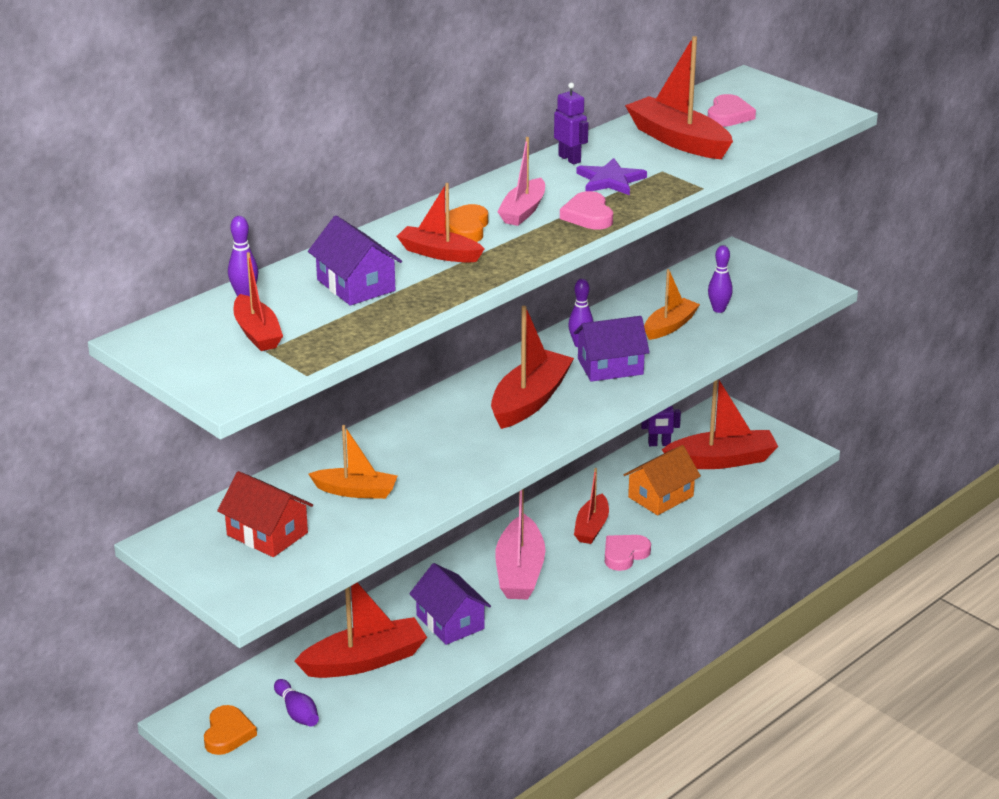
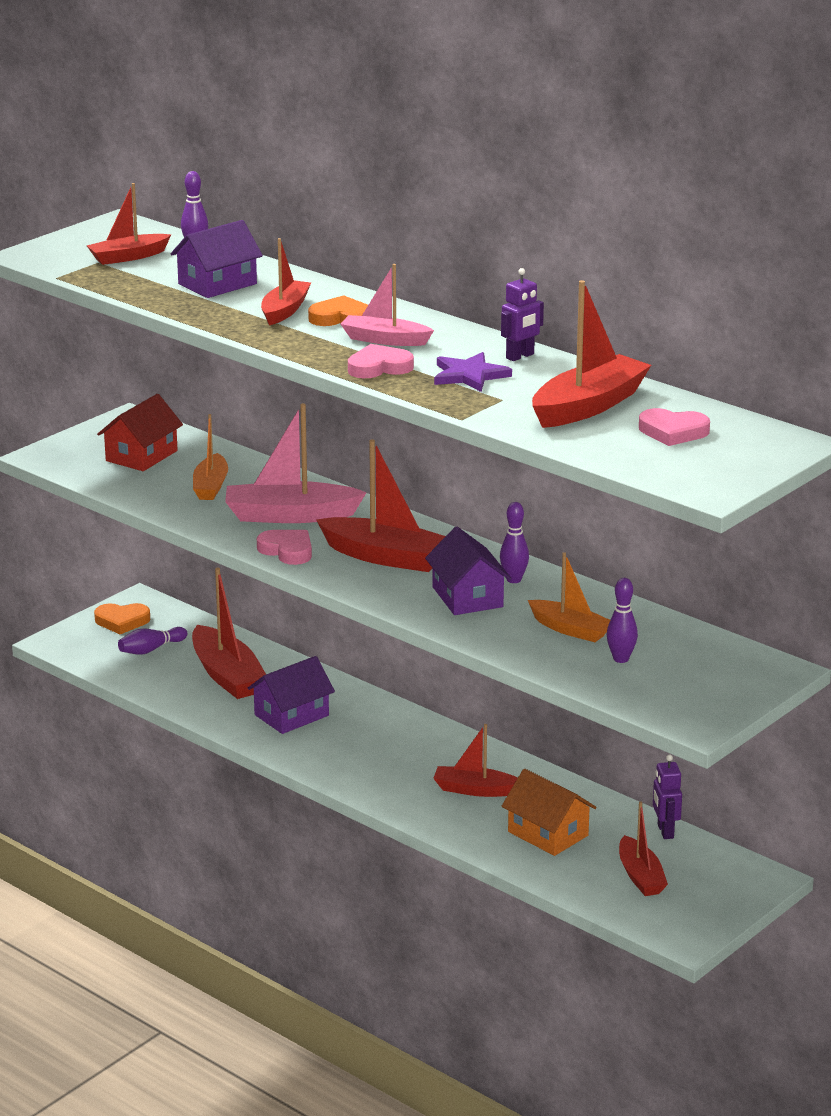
camera: 85 degrees right, 5 degrees down
pink boat [495,489,545,600] -> pink boat moved to [225,403,367,523]
pink heart [605,535,651,571] -> pink heart moved to [257,530,312,565]
red boat [662,380,778,469] -> red boat [619,801,668,896], size x0.63

